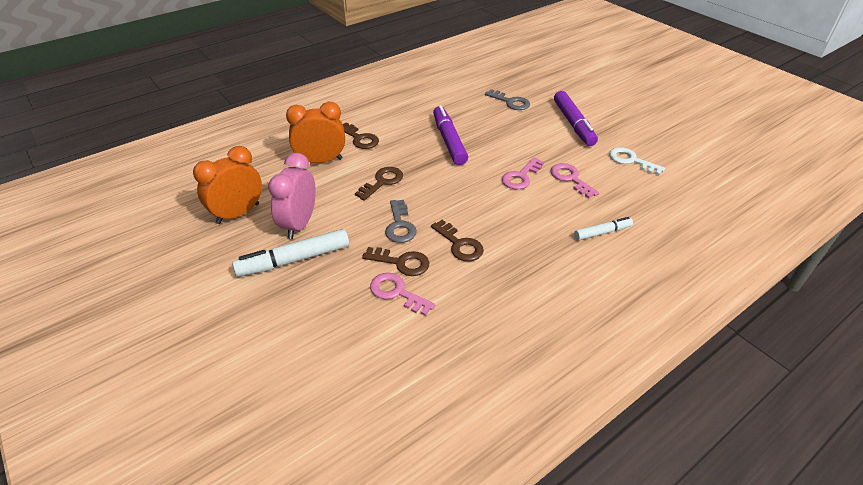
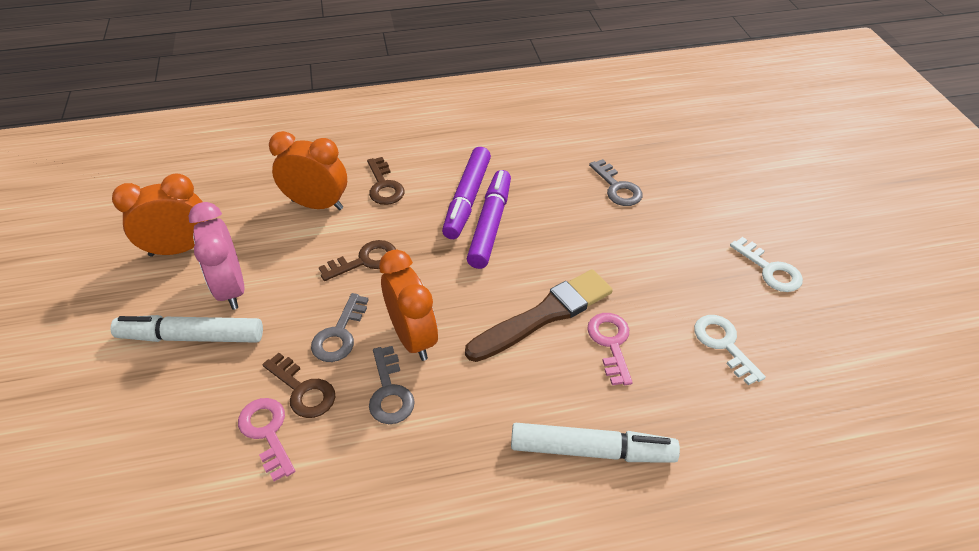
camera: 25 degrees right, 5 degrees up
pink clock [268,153,316,239] -> pink clock turned 60 degrees counterclockwise [189,202,244,310]
brown key [431,220,484,262] -> grey key [369,346,415,424]
pink key [502,157,544,190] -> brown brush [465,270,613,362]
purple marker [554,91,598,146] -> purple marker moved to [442,147,491,239]
white marker [574,217,633,240] -> white marker [511,423,680,463], size x1.73
none -> orange clock [379,250,438,361]
none -> white key [730,237,803,292]

